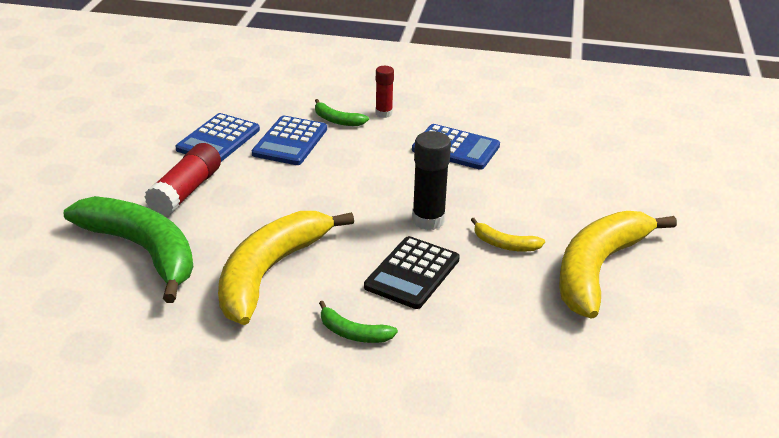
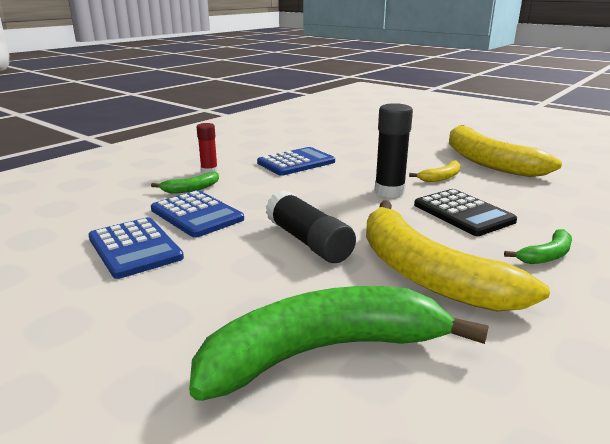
camera: 60 degrees left, 10 degrees down
red glue stick [145,143,221,216] -> none
none -> black glue stick [266,190,356,263]

